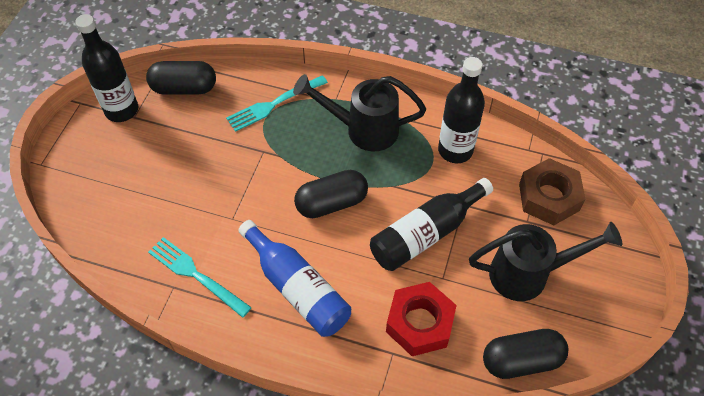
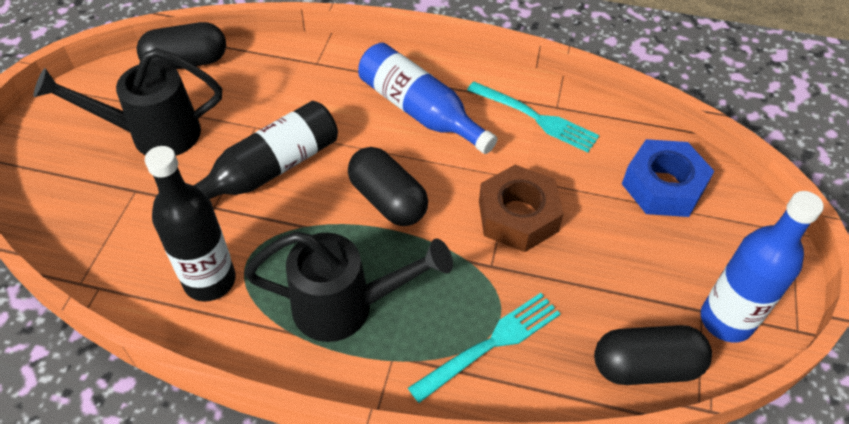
camera: 175 degrees right, 5 degrees down
black bottle [75,14,138,122] -> blue bottle [701,191,824,343]
black capsule [294,170,368,218] -> black capsule turned 75 degrees clockwise [348,147,428,226]
red nut [386,282,457,356] -> none
brown nut [519,158,585,225] -> brown nut moved to [479,165,563,252]
none -> blue nut [622,139,714,217]

